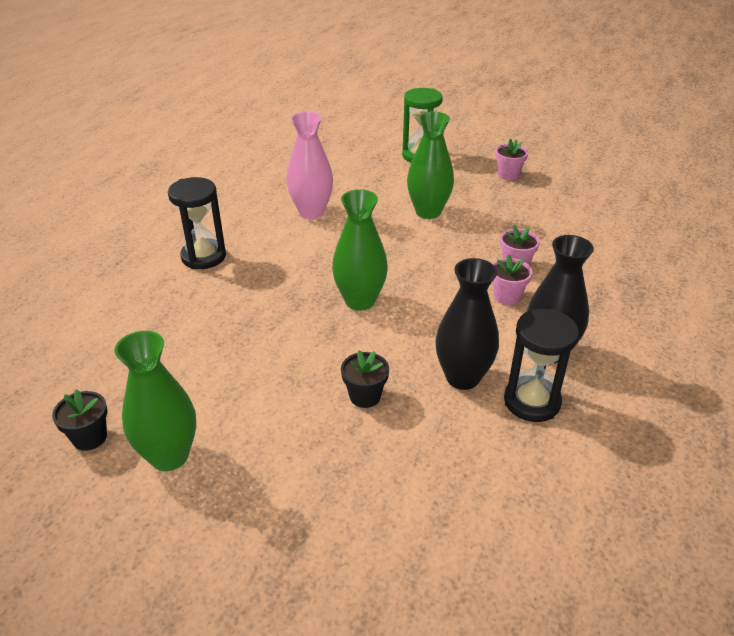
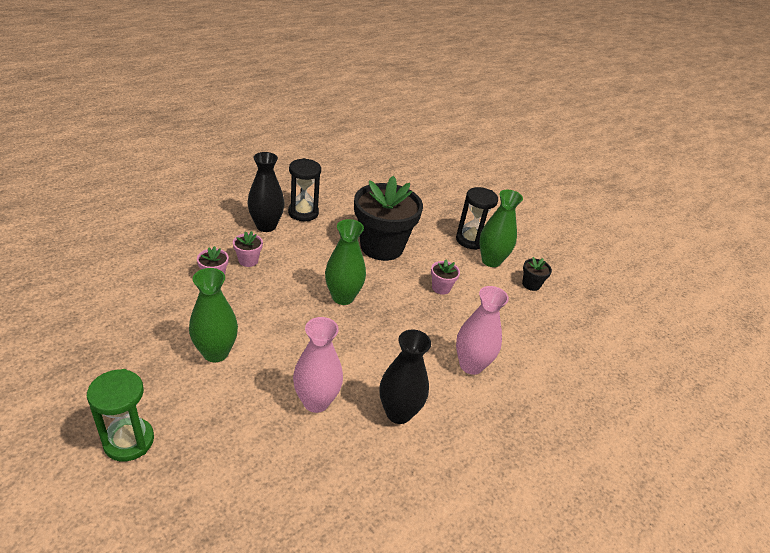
camera: 160 degrees left, 0 degrees up
black hourglass [168,177,226,269] -> black hourglass moved to [456,187,498,250]
black flower pot [341,350,389,408] -> black flower pot [354,176,423,261], size x2.45
black vase [435,258,499,390] -> black vase moved to [380,329,431,424]
pink flower pot [495,139,528,180] -> pink flower pot moved to [431,260,460,295]
none -> pink vase [456,286,509,375]

